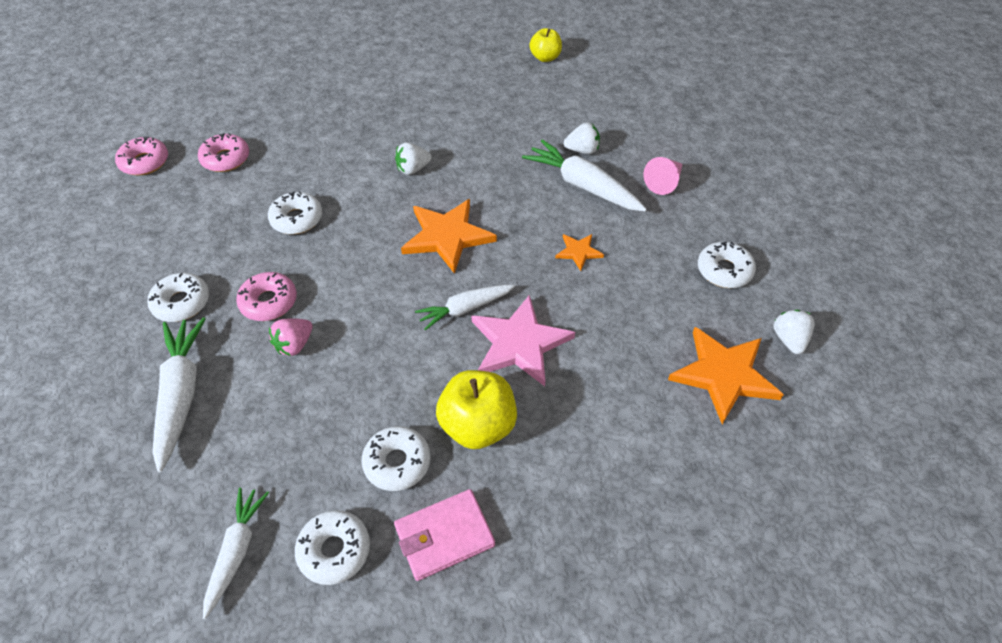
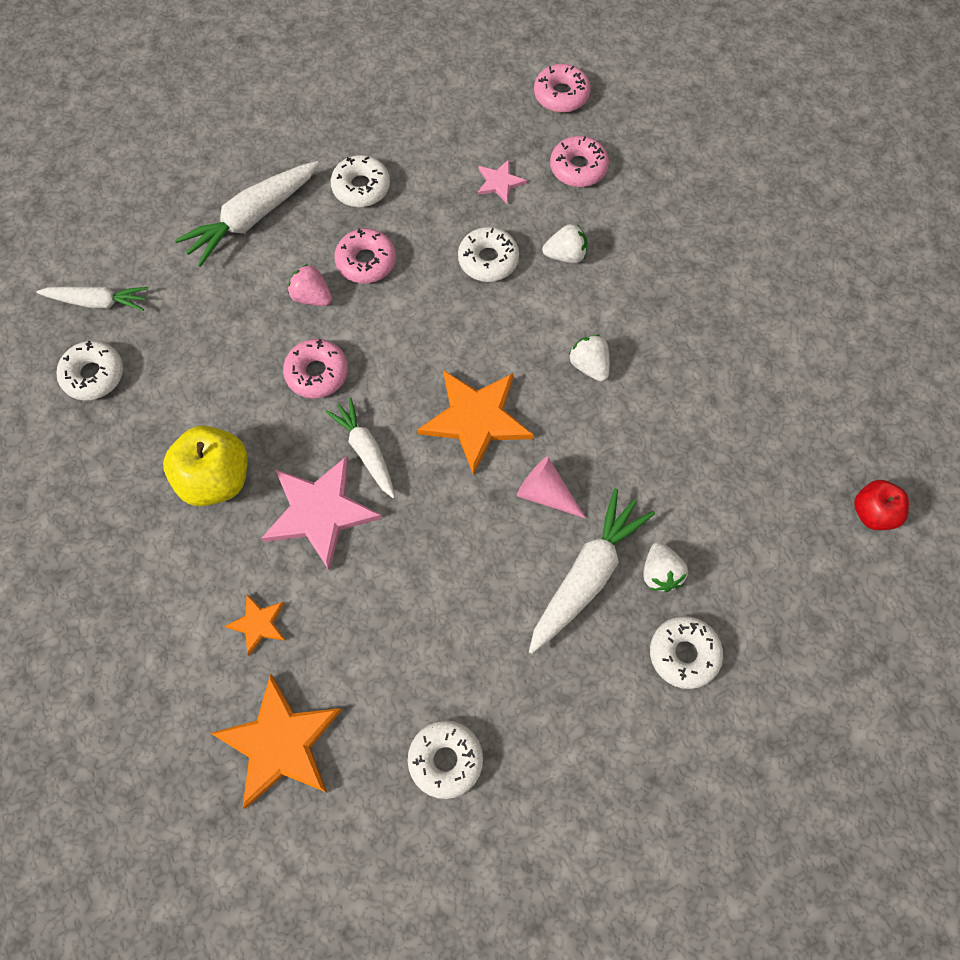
camera: 85 degrees right, 15 degrees up
white carrot [152,317,206,472] -> white carrot turned 150 degrees clockwise [175,161,319,267]
white donut [361,426,430,491] -> white donut moved to [650,616,723,689]
pink wallet [394,489,495,581] -> none
yellow apple [529,28,562,62] -> red apple [854,480,909,530]
orange star [555,234,604,271] -> orange star moved to [225,594,286,656]
pink cone [643,157,682,195] -> pink cone moved to [517,457,586,518]
white strawberry [773,310,815,354] -> white strawberry moved to [542,224,587,263]
none -> pink donut [283,339,348,399]
none -> pink star [477,159,527,204]

